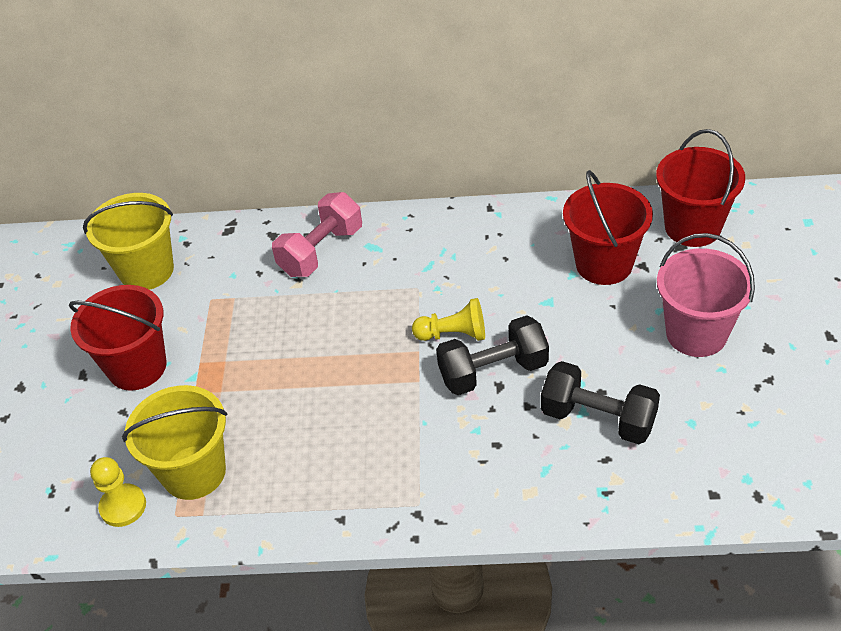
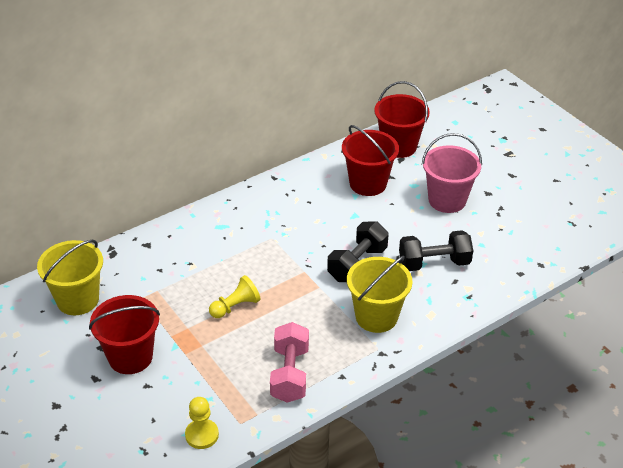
camera: 40 degrees left, 5 degrees down
yellow bucket [122,385,227,500] -> yellow bucket moved to [347,256,413,333]
pink dumbbell [272,192,362,277] -> pink dumbbell moved to [270,322,309,403]
yellow pawn [412,298,485,341] -> yellow pawn moved to [209,275,261,318]

